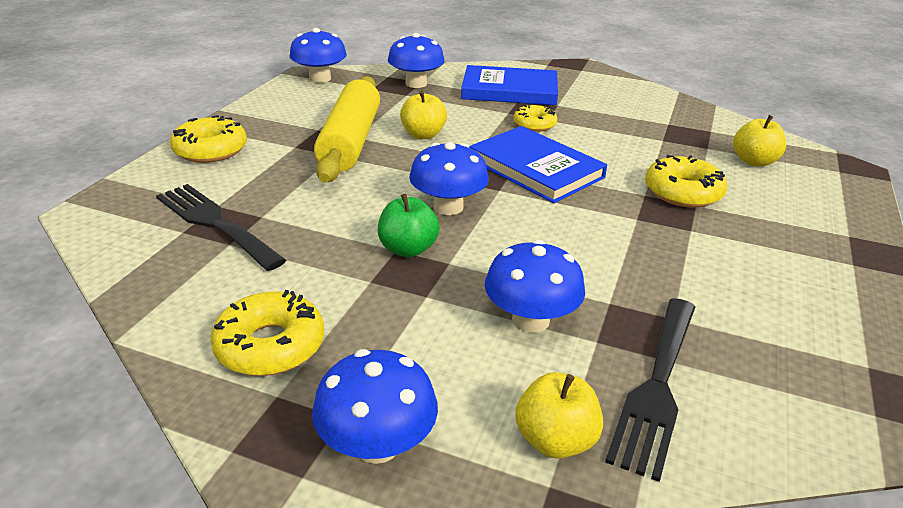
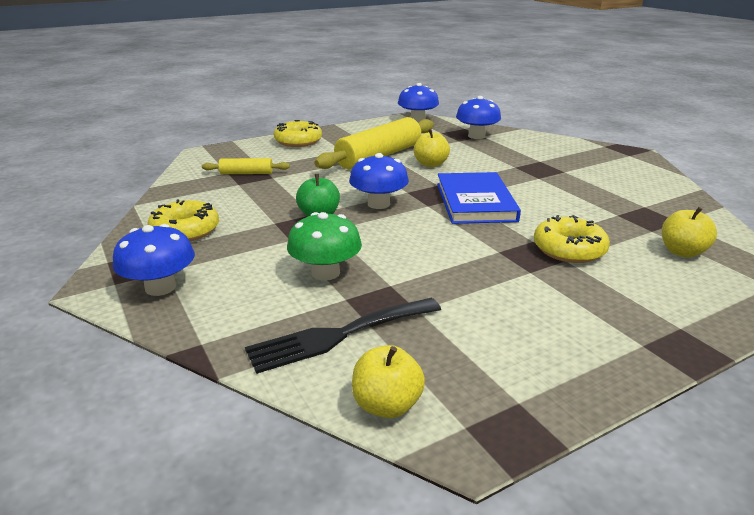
camera: 40 degrees right, 5 degrees down
black fork [156,184,286,271] -> yellow rolling pin [202,158,290,174]
blue book [461,65,558,105] -> none
blue mushroom [485,240,585,333] -> green mushroom [287,212,362,281]
yellow donut [513,105,557,132] -> none
yellow apple [515,372,603,459] -> yellow apple moved to [352,345,425,418]

